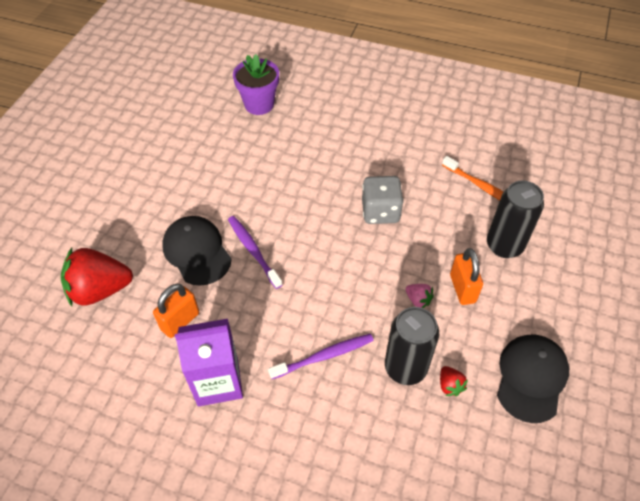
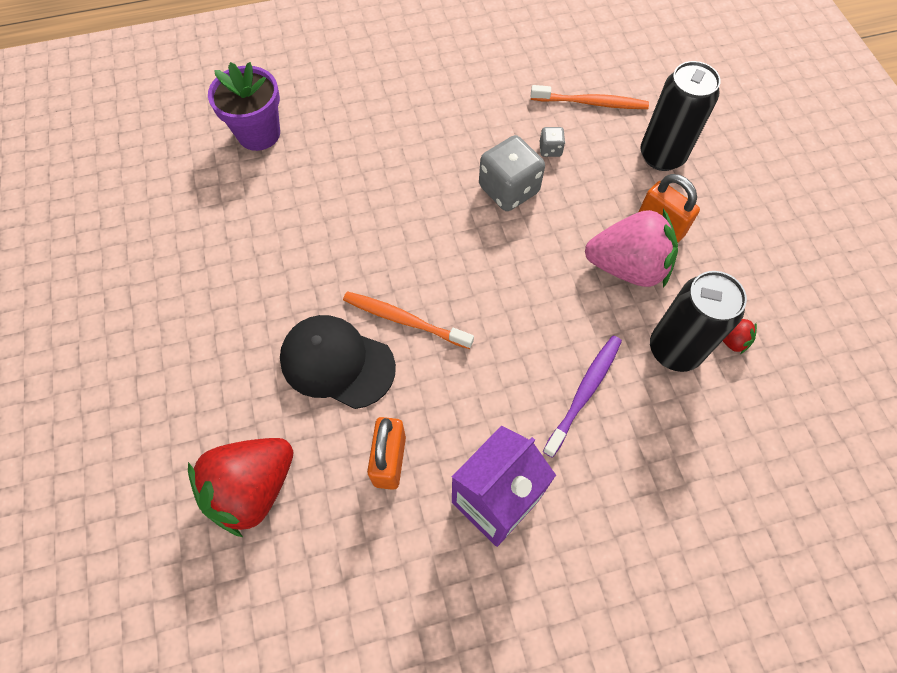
camera: 35 degrees left, 10 degrees up
purple toothbrush [228,216,282,289] -> orange toothbrush [343,291,474,349]
pink strawberry [405,284,434,308] -> pink strawberry [585,209,678,288], size x2.29
black cap [497,335,569,423] -> none
none -> grey dice [540,127,565,157]

